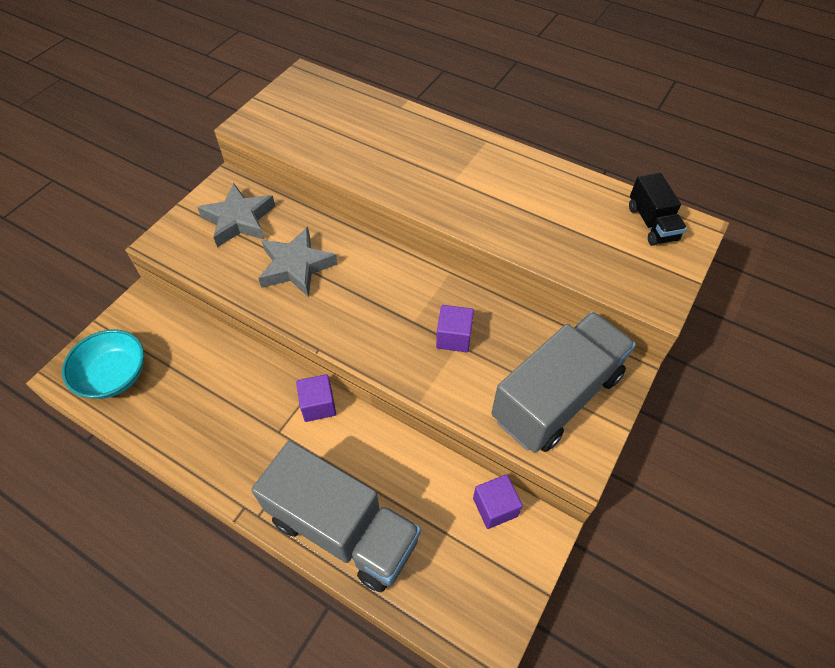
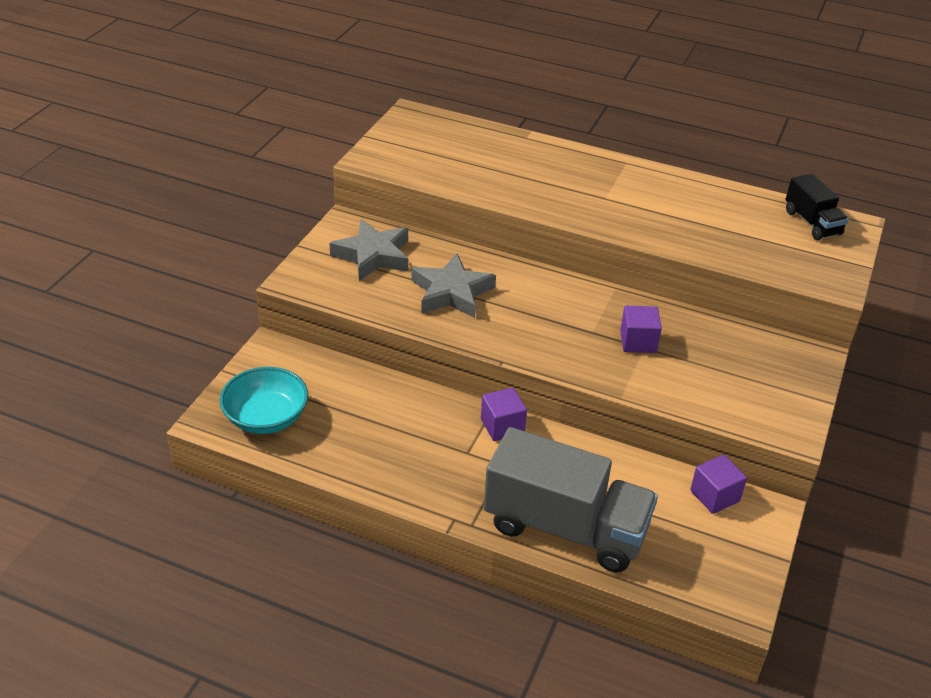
camera: 10 degrees left, 15 degrees down
grey truck [491,311,636,453] -> none

